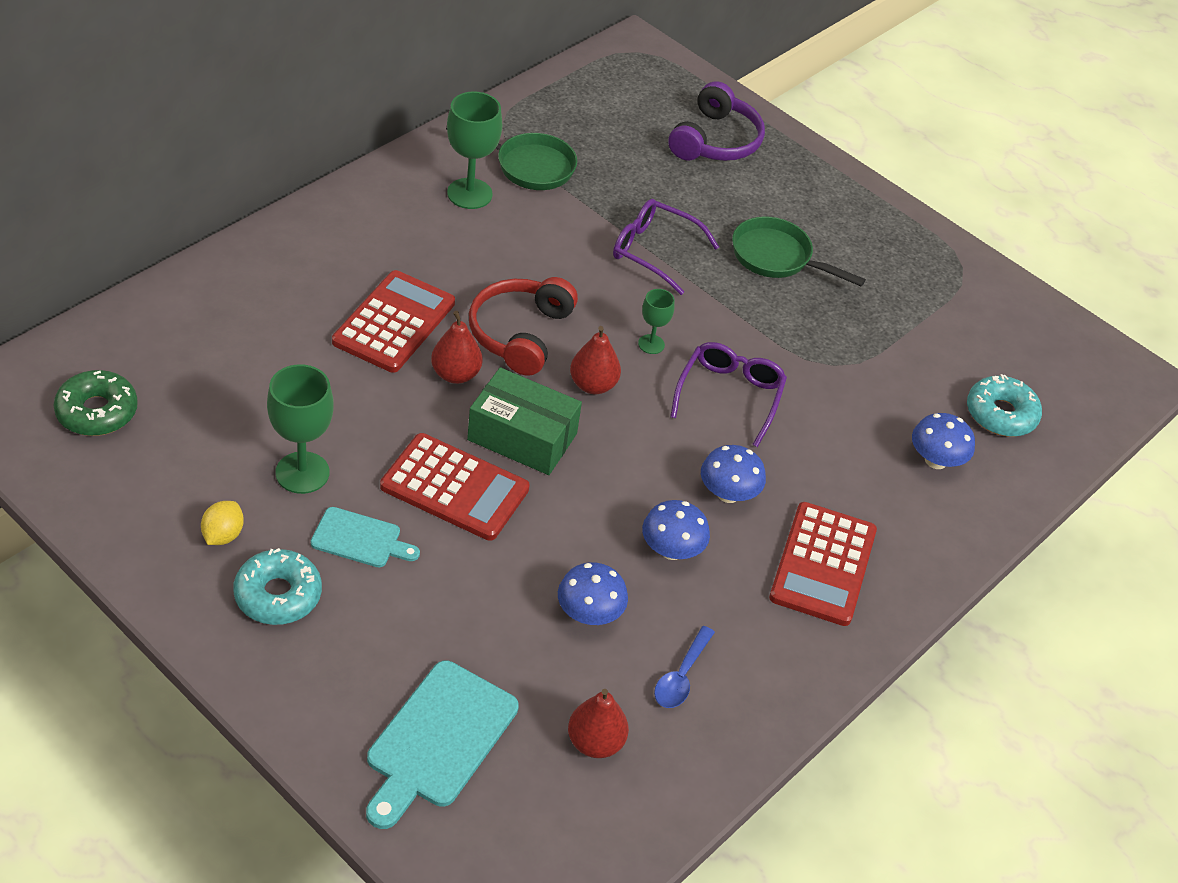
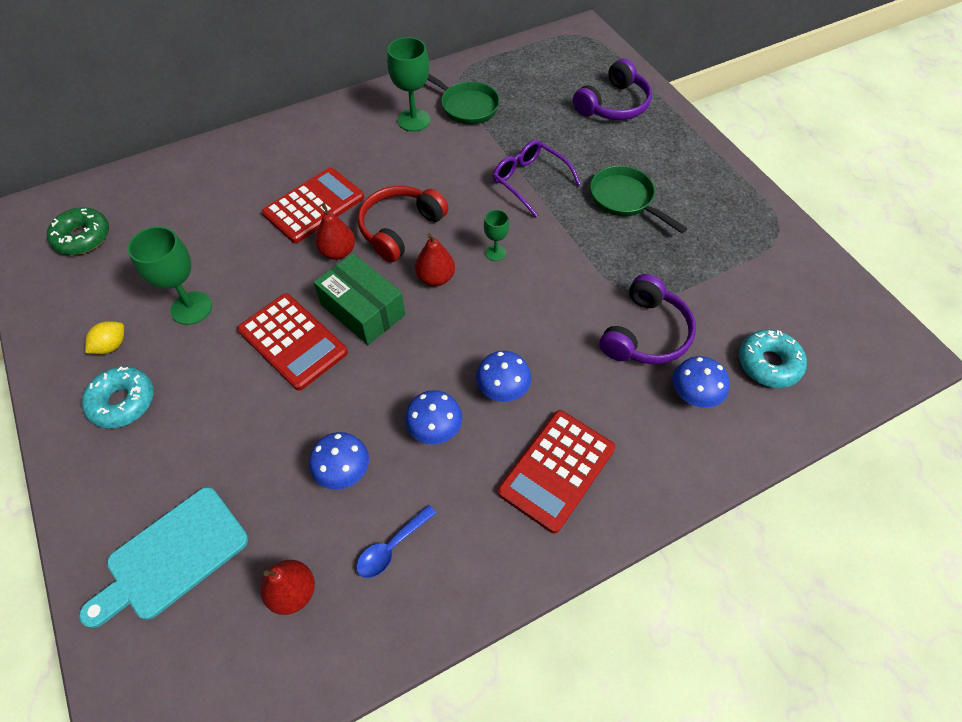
camera: 25 degrees right, 10 degrees up
turquoise cutting board [311,507,420,567] -> none
purple glasses [670,342,787,447] -> none
none -> purple headphones [599,274,696,364]

